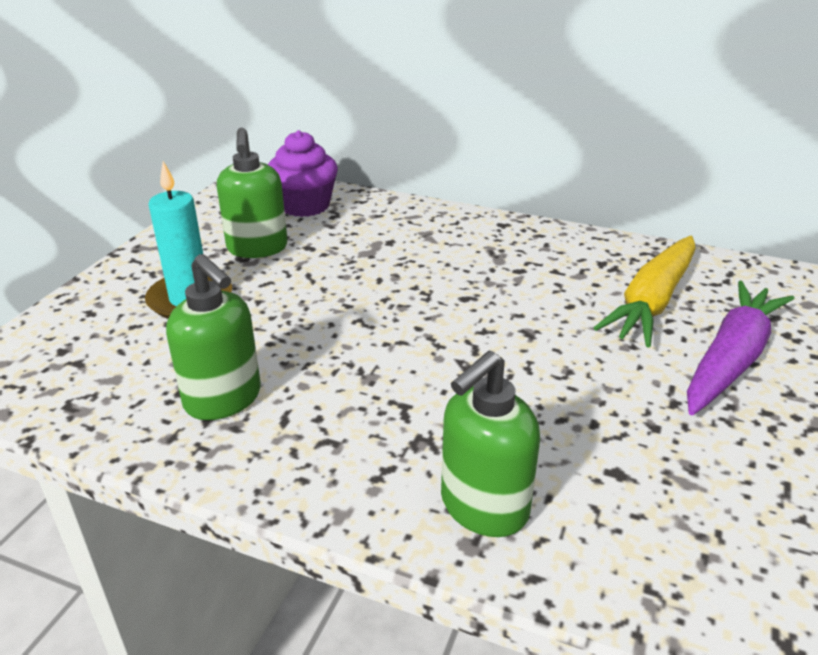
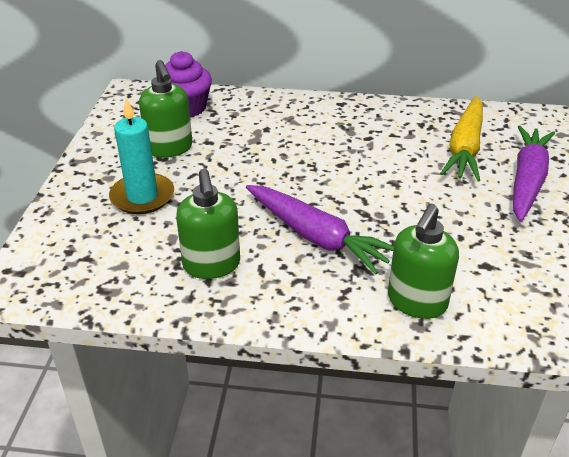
camera: 15 degrees left, 5 degrees up
green soap dispenser [166,254,261,420] -> green soap dispenser turned 45 degrees clockwise [176,169,240,279]
none -> purple carrot [246,185,394,275]

